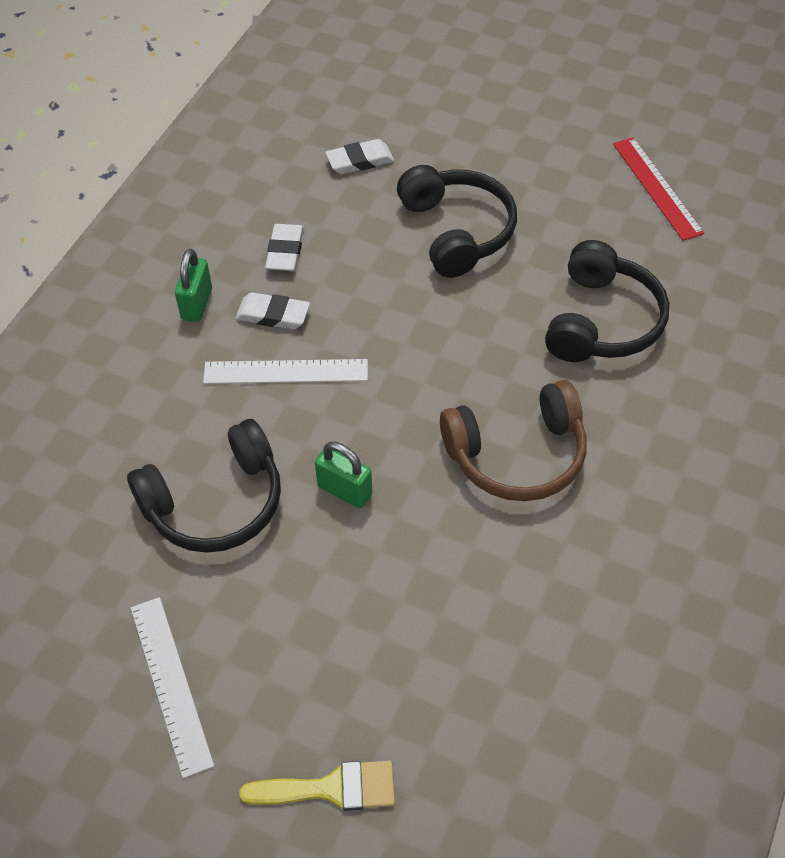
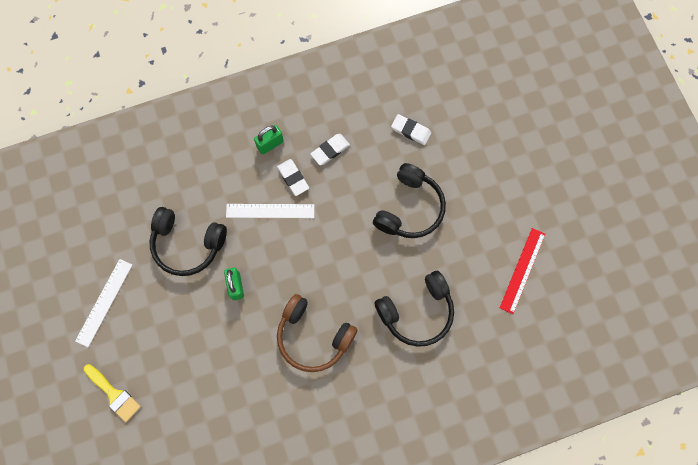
camera: 45 degrees right, 20 degrees up
white ruler [203,359,368,384] -> white ruler turned 45 degrees counterclockwise [226,204,314,218]

